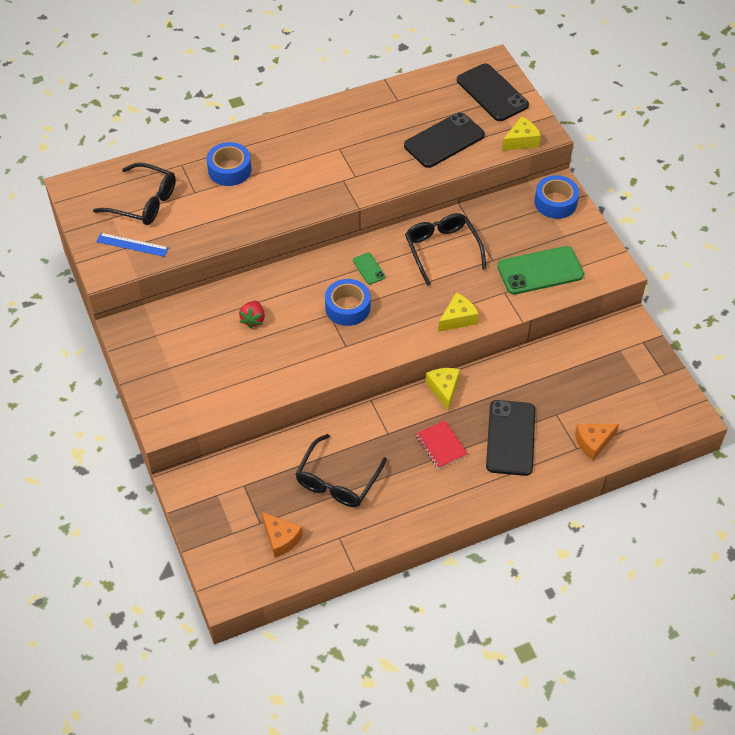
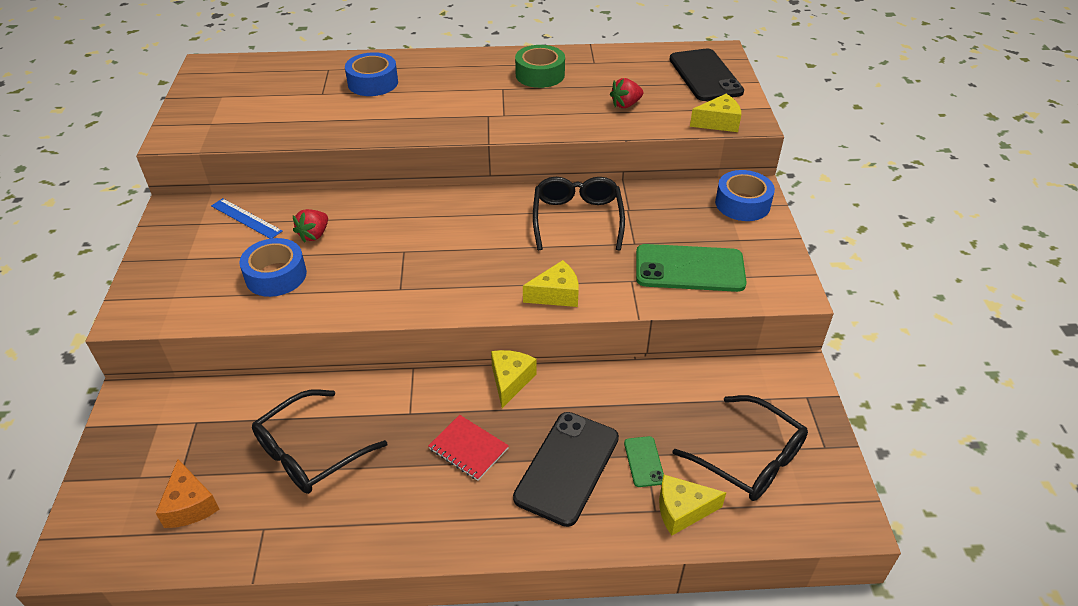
camera: 20 degrees right, 10 degrees down
black glasses [93,163,176,225] -> black glasses moved to [673,395,808,501]
blue ruler [96,233,169,257] -> blue ruler moved to [211,198,282,239]
blue tape [325,279,370,326] -> blue tape moved to [239,238,307,297]
green phone [353,253,386,284] -> green phone moved to [624,436,664,487]
black phone [404,112,485,168] -> red strawberry [610,78,643,108]
red notebook [416,420,468,469] -> red notebook turned 45 degrees counterclockwise [428,415,509,481]
orange cheese [575,424,619,460] -> yellow cheese [659,475,727,536]
none -> green tape [515,45,565,88]

